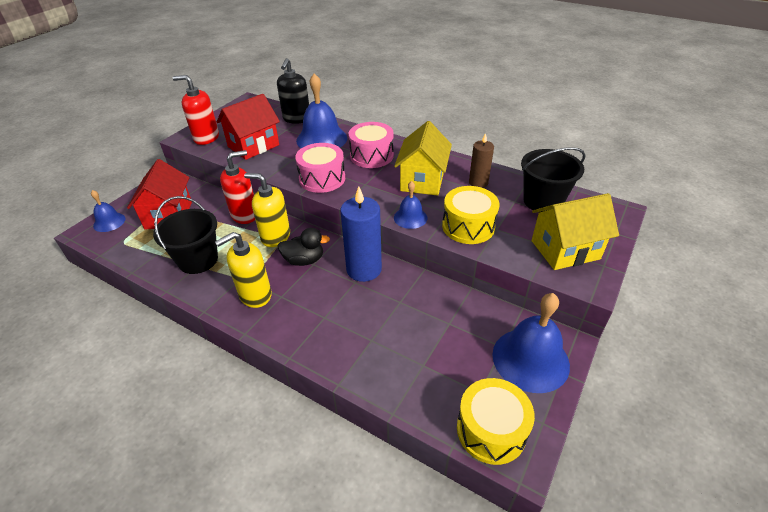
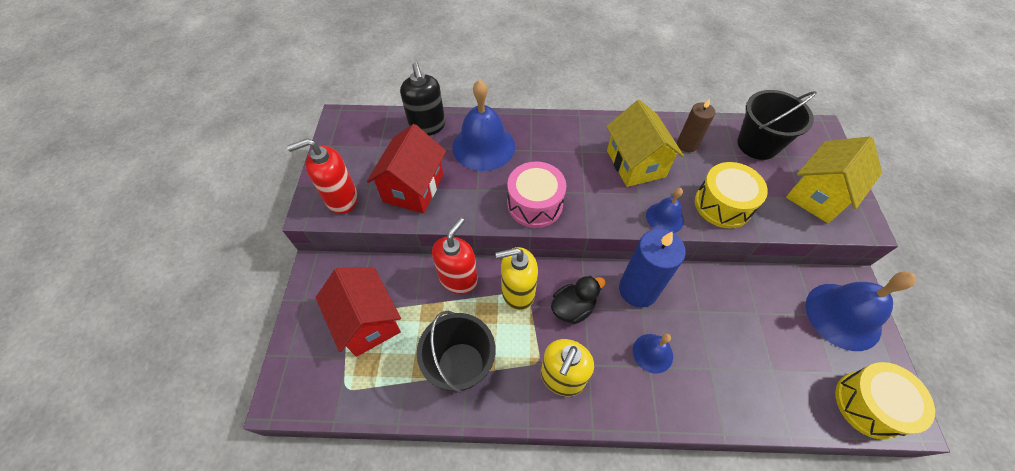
camera: 30 degrees left, 15 degrees up
blue bell [91,190,126,232] -> blue bell moved to [633,334,673,374]
pink drum [349,122,394,168] -> none

